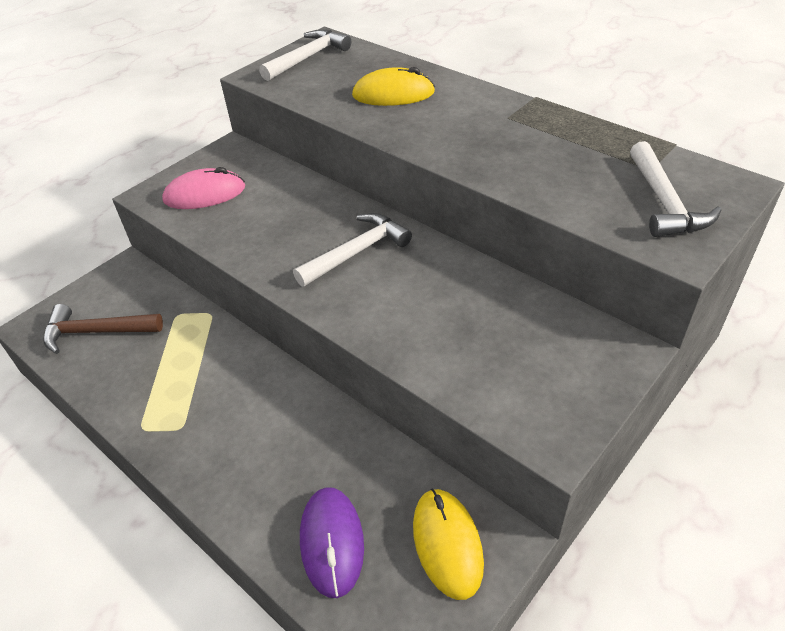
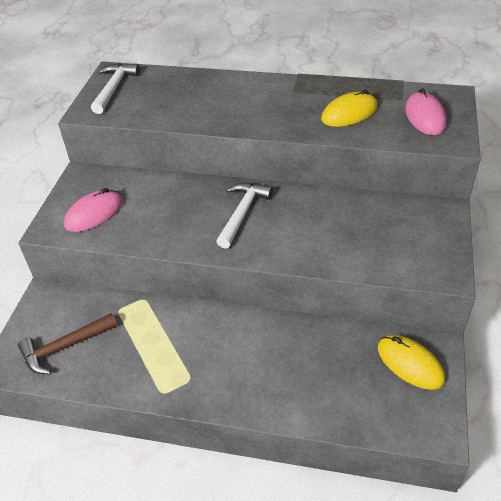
camera: 30 degrees left, 0 degrees up
purple mouse [300,487,364,598] -> none
yellow mouse [352,67,435,106] -> yellow mouse moved to [321,89,378,127]
white hammer [630,141,721,237] -> pink mouse [405,88,447,135]

